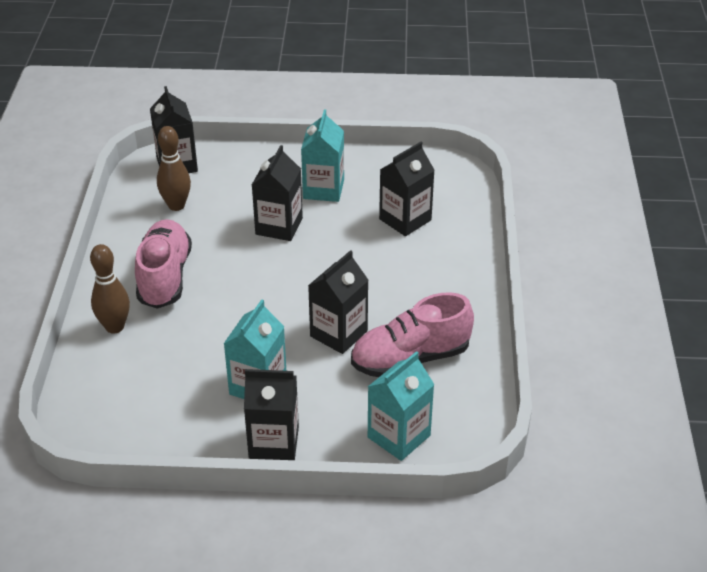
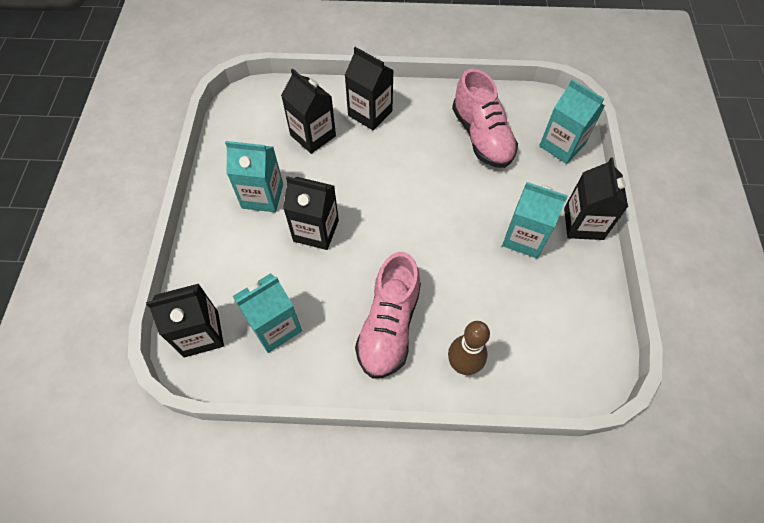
camera: 90 degrees left, 20 degrees up
pink shoe [135,219,192,309] -> pink shoe turned 75 degrees counterclockwise [355,252,421,378]
brown bowling pin [157,126,191,211] -> turquoise carton [233,273,302,353]
black carton [308,250,368,354] -> black carton moved to [345,47,394,130]

